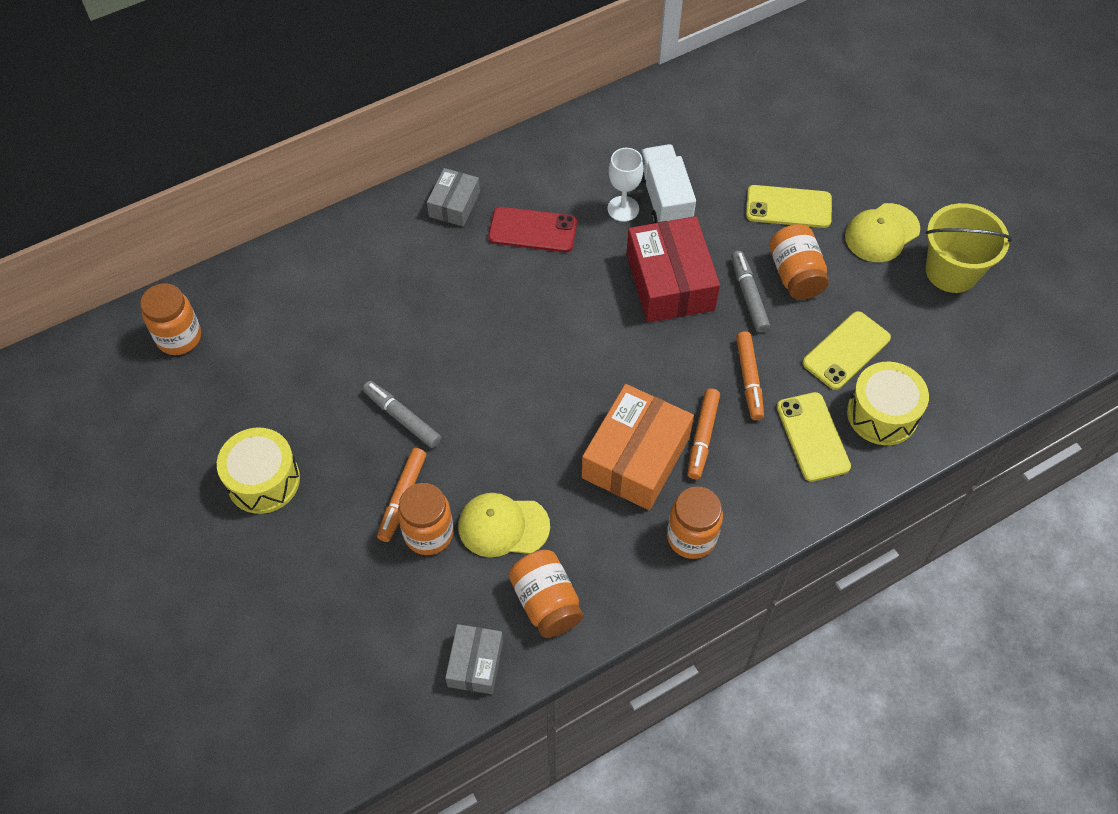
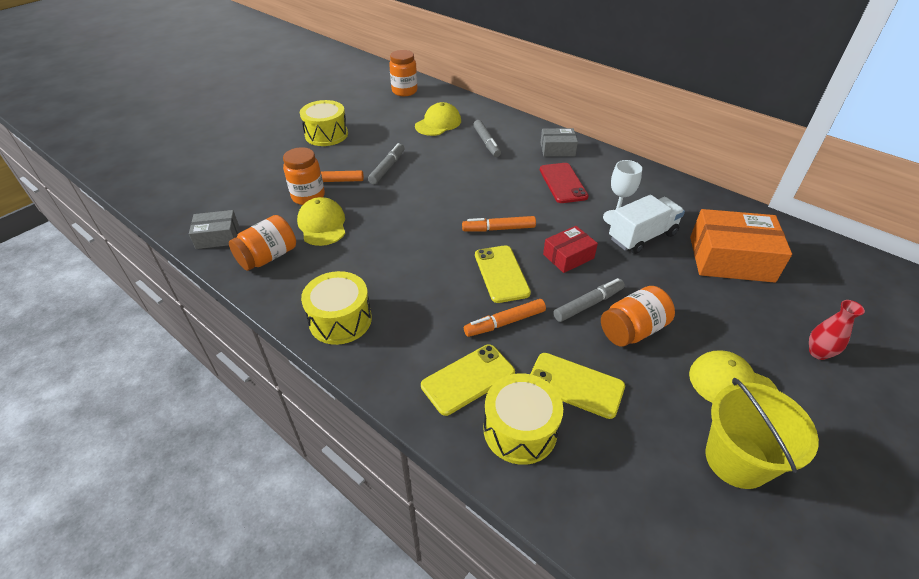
camera: 70 degrees right, 15 degrees down
orange box [582,384,694,510] -> orange box moved to [690,209,792,283]
red box [626,216,720,323] -> red box [543,226,598,273], size x0.56
orange jar [667,486,723,559] -> yellow drum [301,271,372,345]
orange marker [687,388,720,479] -> orange marker moved to [462,216,536,232]
yellow phone [746,185,832,228] -> yellow phone moved to [475,245,531,303]
none -> yellow cap [415,102,461,136]
none -> grey marker [473,120,501,157]
none -> red vase [809,300,865,360]

